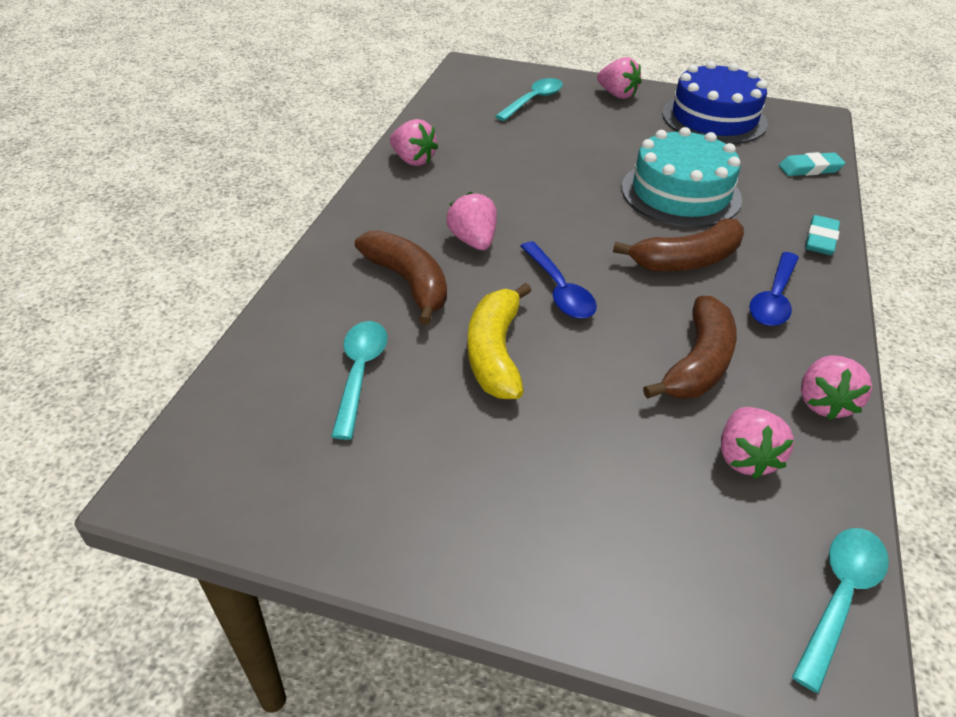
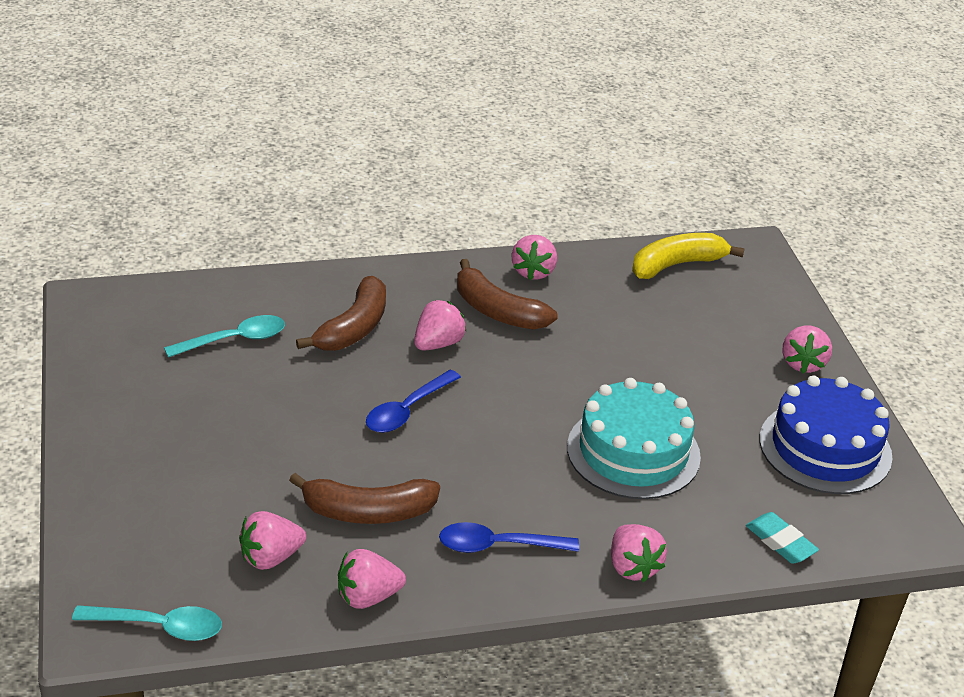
camera: 60 degrees right, 5 degrees down
yellow banana [468,283,532,399] -> yellow banana moved to [632,233,745,279]
turquoise spoon [495,78,563,121] -> none
brown banana [613,218,744,271] -> brown banana moved to [457,259,558,329]
turquoise eraser [805,215,840,255] -> pink strawberry [611,524,667,582]

